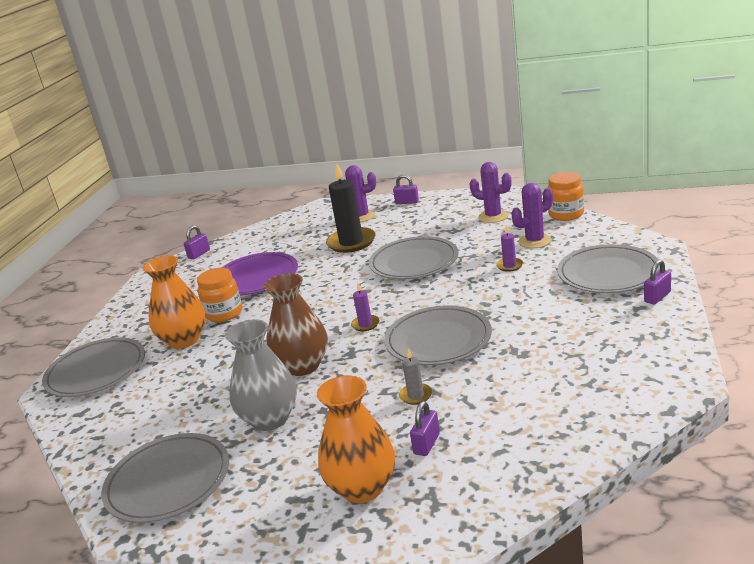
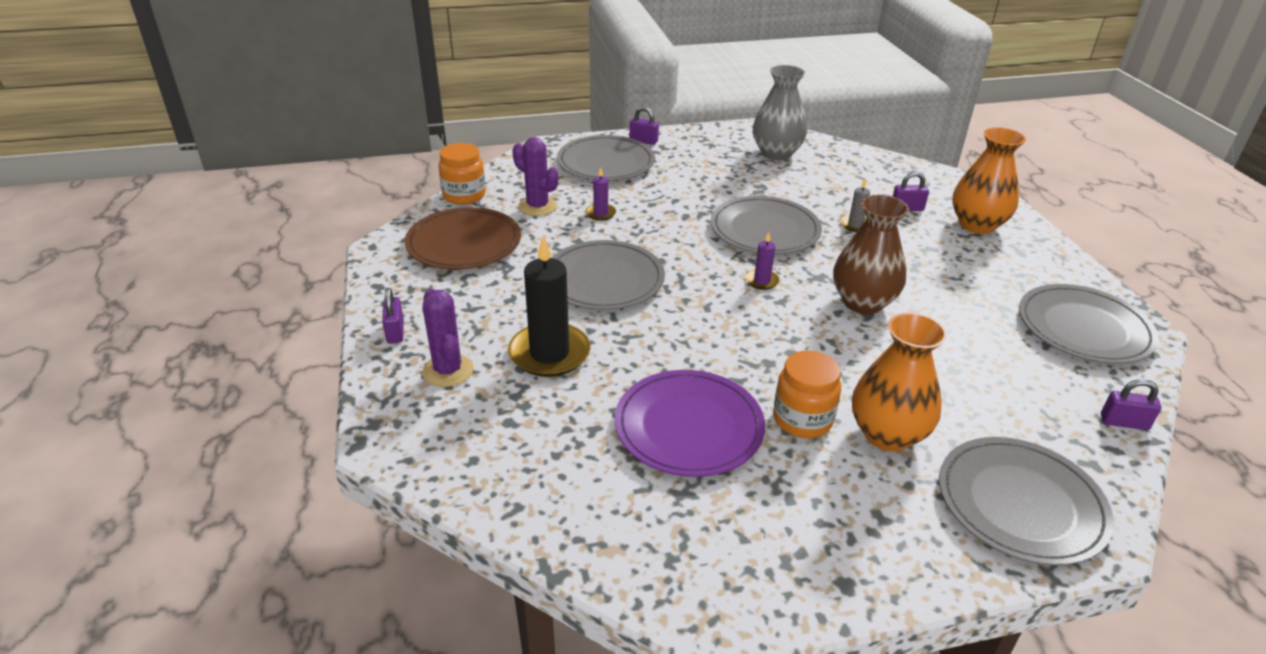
camera: 120 degrees left, 10 degrees up
purple padlock [184,225,210,259] -> purple padlock moved to [1101,379,1162,430]
grey vase [225,319,297,431] -> grey vase moved to [753,65,807,160]
purple cactus [469,162,512,223] -> brown plate [405,207,521,269]

